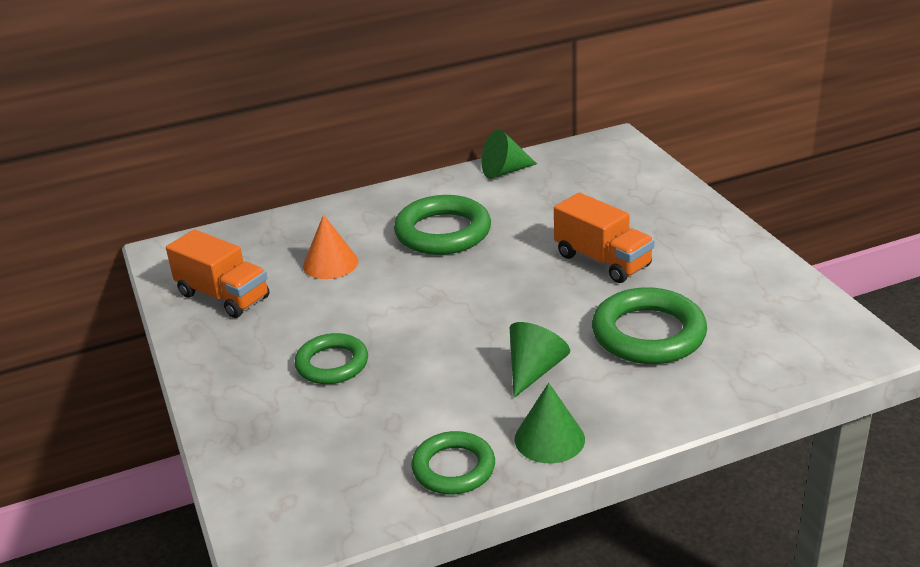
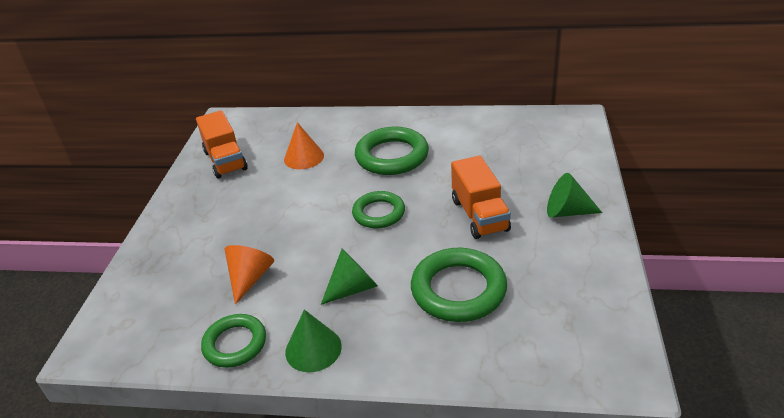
camera: 30 degrees right, 5 degrees up
green ring [295,333,368,384] -> green ring moved to [352,191,405,228]
green cone [482,129,537,179] -> green cone moved to [547,173,602,218]
none -> orange cone [225,245,274,305]

